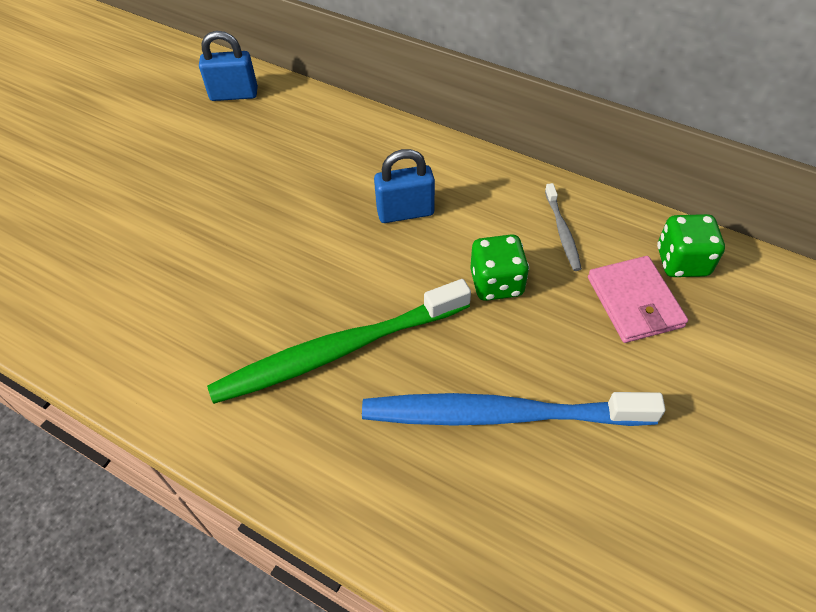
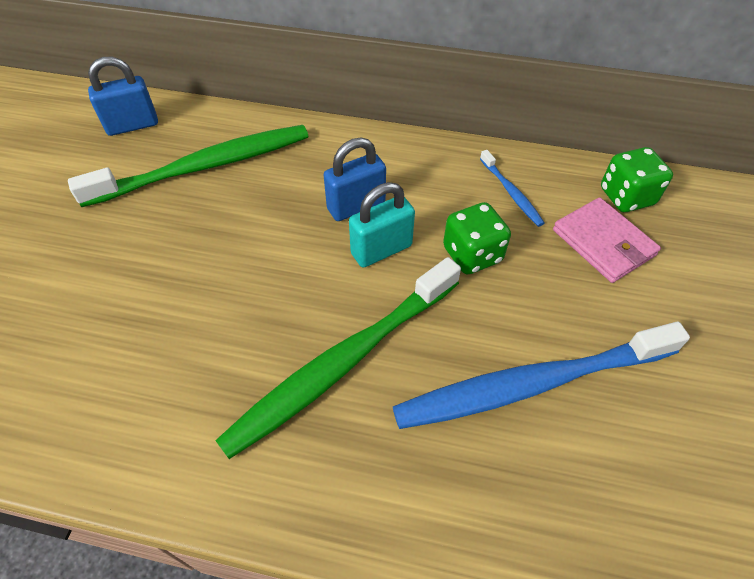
camera: 20 degrees left, 0 degrees up
grey toothbrush [545,183,582,271] -> blue toothbrush [480,150,545,227]
none -> green toothbrush [68,125,309,207]
none -> turquoise padlock [349,182,415,267]

